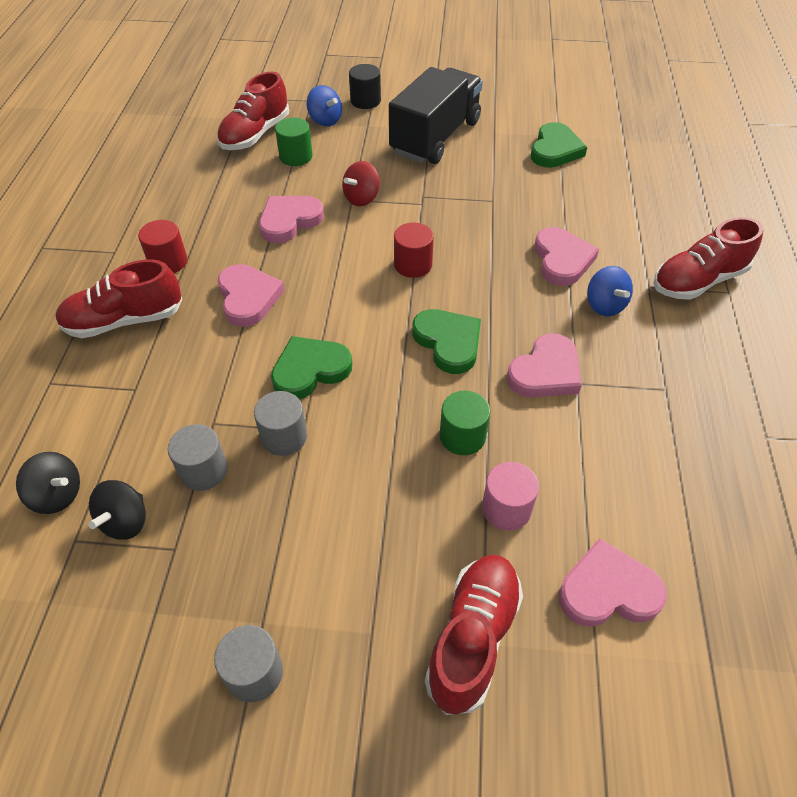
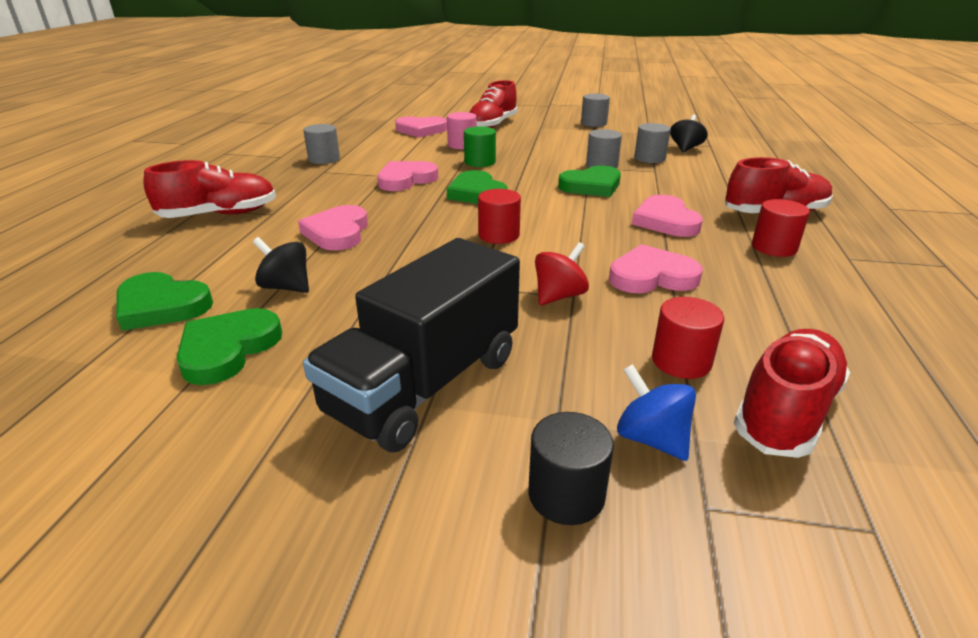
camera: 175 degrees left, 20 degrees down
black spinning top [16,452,80,514] -> black spinning top moved to [253,237,309,293]
pink heart [259,196,324,243] -> pink heart turned 150 degrees counterclockwise [609,244,703,293]
green cylinder [275,118,313,166] -> red cylinder [652,297,724,379]
blue spinning top [587,266,633,317] -> none
none -> green heart [116,272,213,331]
none -> grey cylinder [303,124,340,164]

